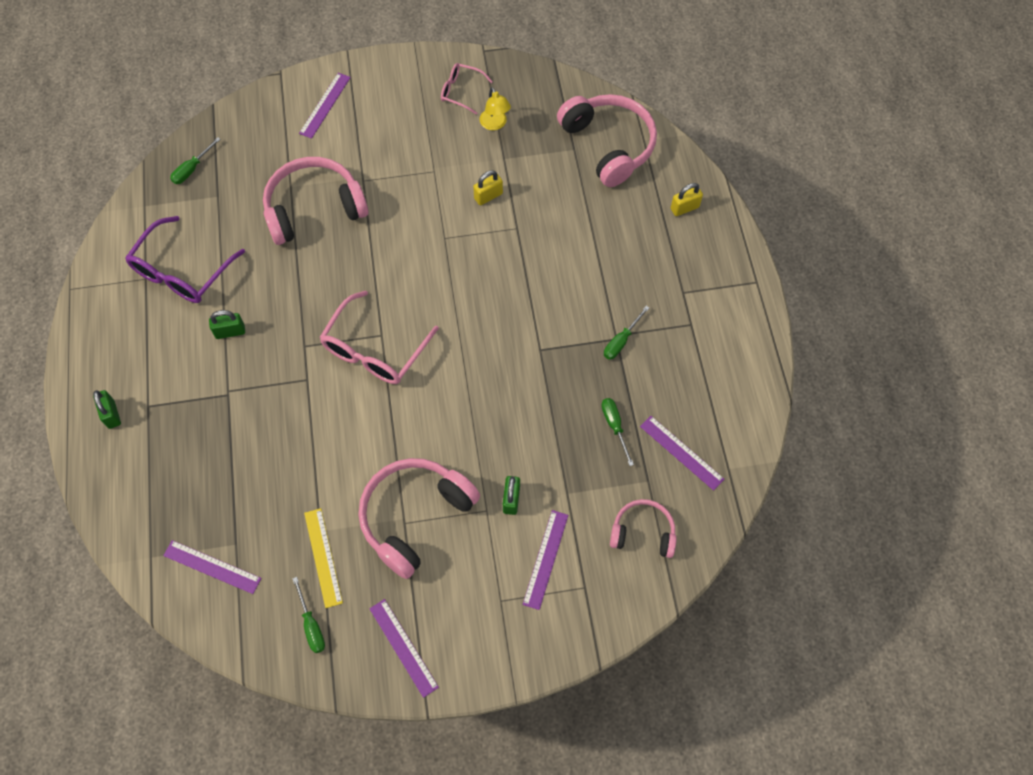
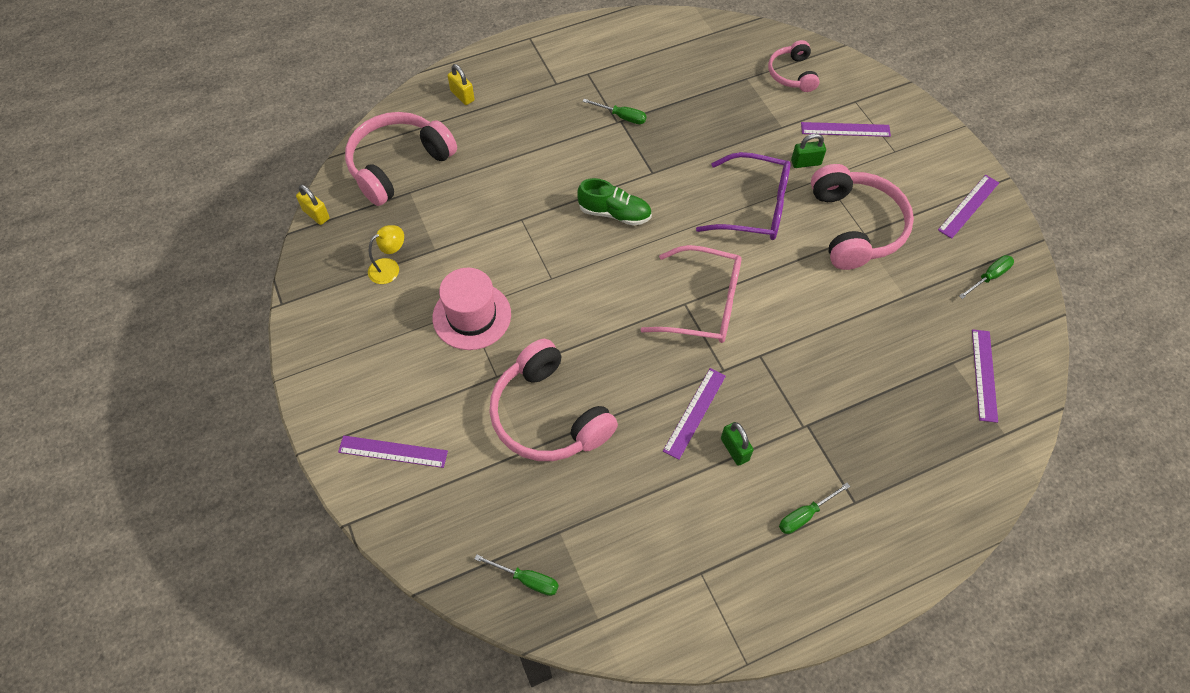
camera: 105 degrees left, 5 degrees down
green padlock [93,390,121,429] -> none
purple glasses [125,216,245,303] -> purple glasses moved to [696,152,790,240]
yellow ruler [304,508,343,608] -> none
pink headphones [358,458,480,579] -> pink headphones turned 120 degrees counterclockwise [811,164,914,270]
pink glasses [441,63,493,115] -> none
yellow padlock [473,170,503,205] -> yellow padlock moved to [296,185,330,225]
green screwdriver [601,398,634,466] -> green screwdriver moved to [779,483,850,534]
purple ruler [640,416,724,491] -> purple ruler moved to [663,368,726,460]
none -> pink hat [432,268,511,350]
none -> green shoe [577,178,652,226]

